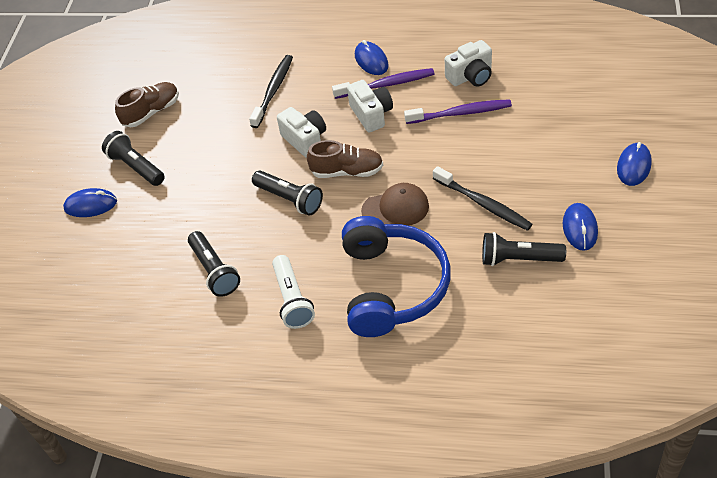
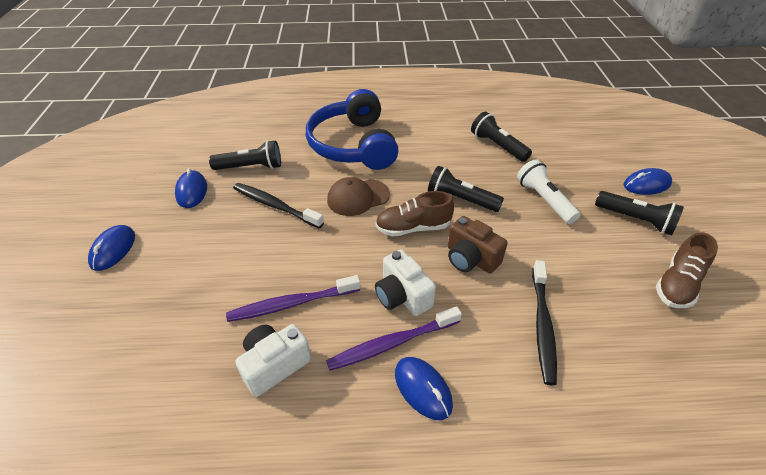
camera: 165 degrees right, 5 degrees down
white flashlight [272,255,315,329] -> white flashlight moved to [517,160,580,224]
white camera [277,107,326,158] -> brown camera [448,216,508,274]

